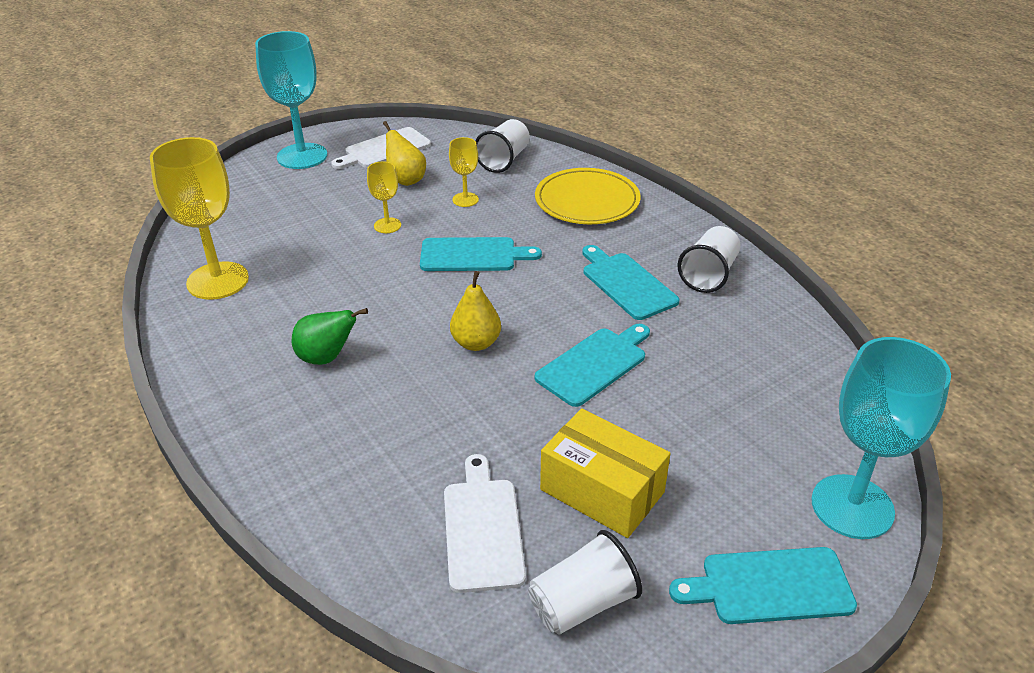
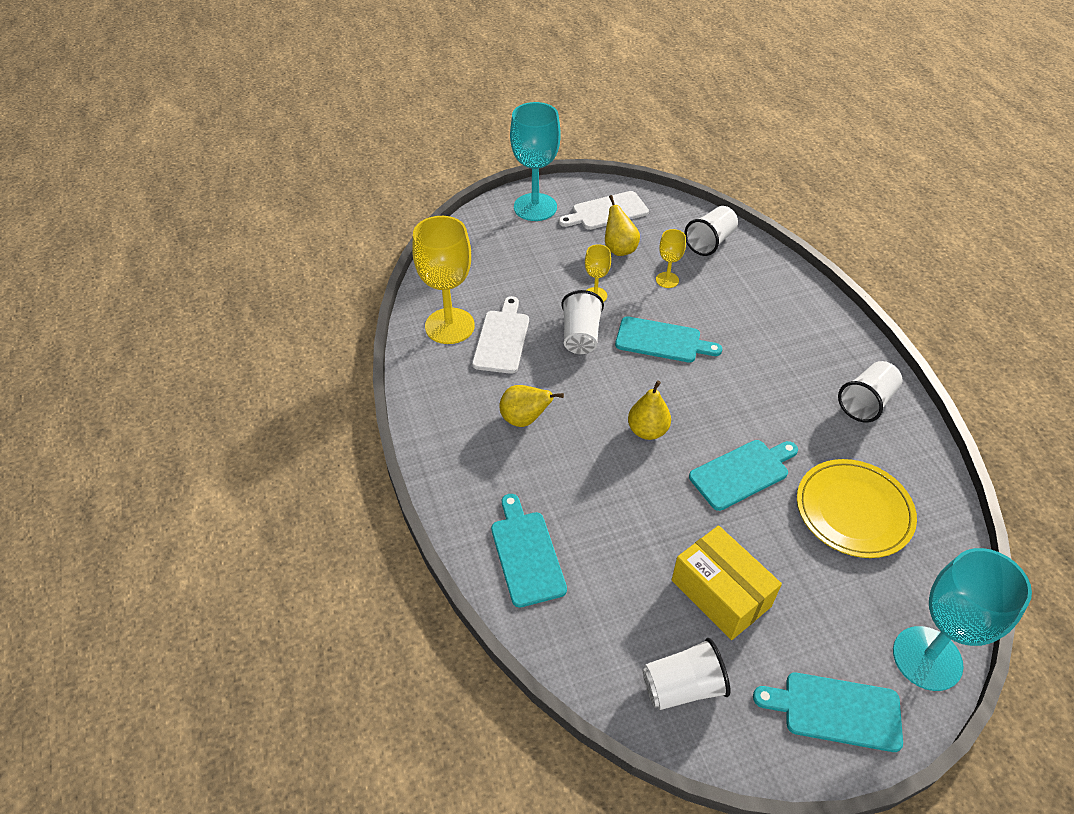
camera: 15 degrees right, 10 degrees up
green pear [292,308,368,365] -> yellow pear [499,385,564,427]
white cutting board [444,454,526,593] -> white cutting board moved to [472,296,529,374]
yellow plate [535,168,641,224] -> yellow plate moved to [797,459,917,558]
turquoise cutting board [582,245,679,320] -> turquoise cutting board moved to [491,494,567,607]
none -> white cup [561,290,604,354]

